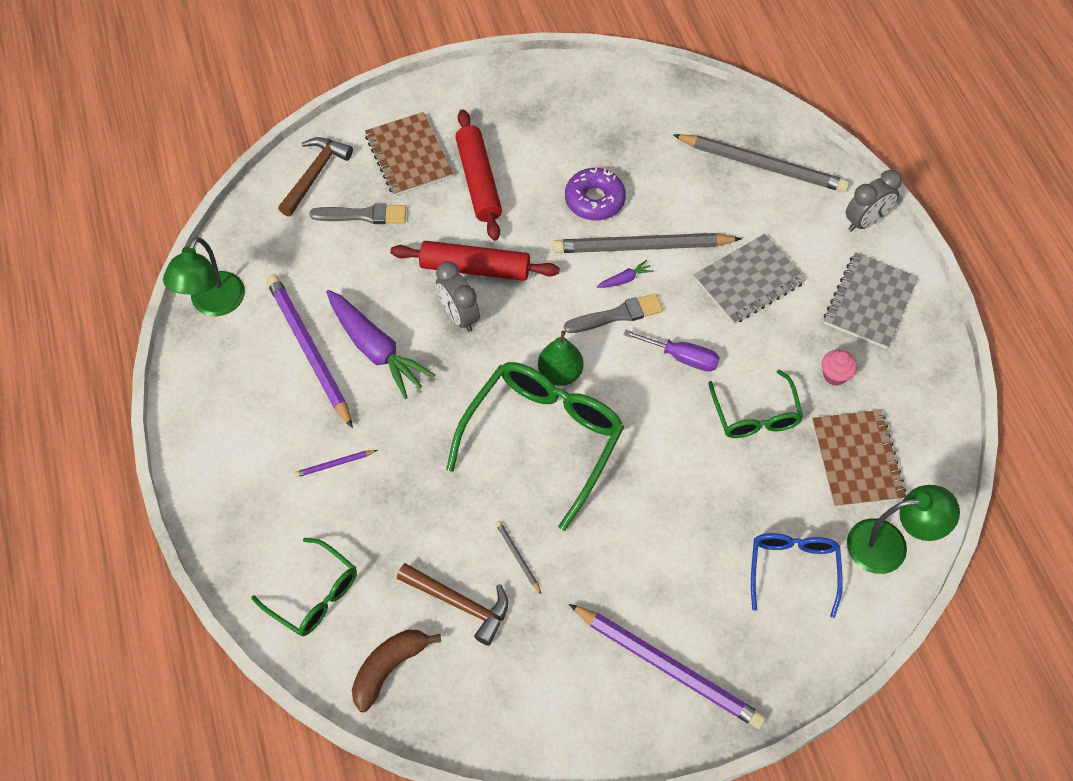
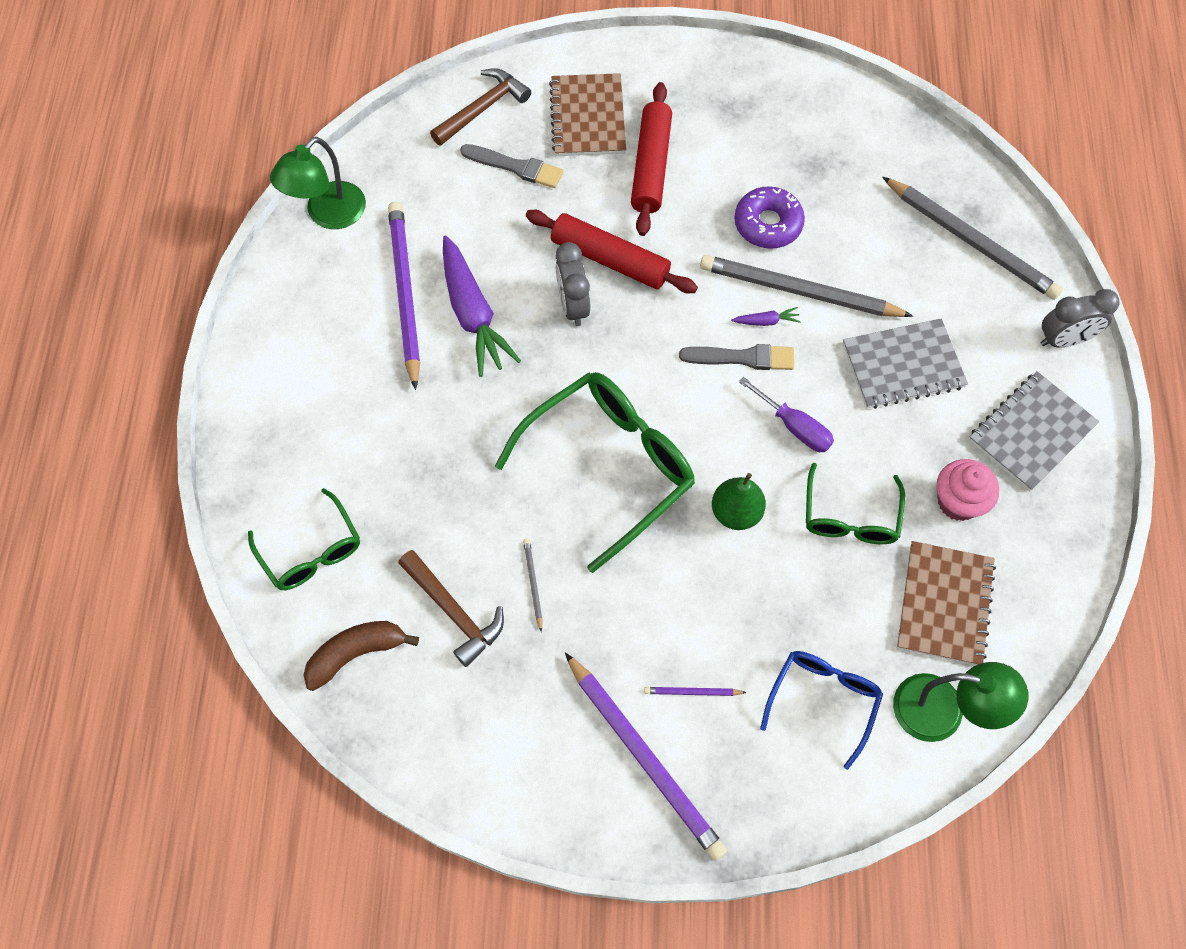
camera: 20 degrees right, 5 degrees up
purple pencil [294,450,377,478] -> purple pencil moved to [644,687,747,696]
green pear [538,331,583,386] -> green pear moved to [712,473,766,530]
pink cupcake [822,350,857,386] -> pink cupcake [937,459,999,521], size x1.50

